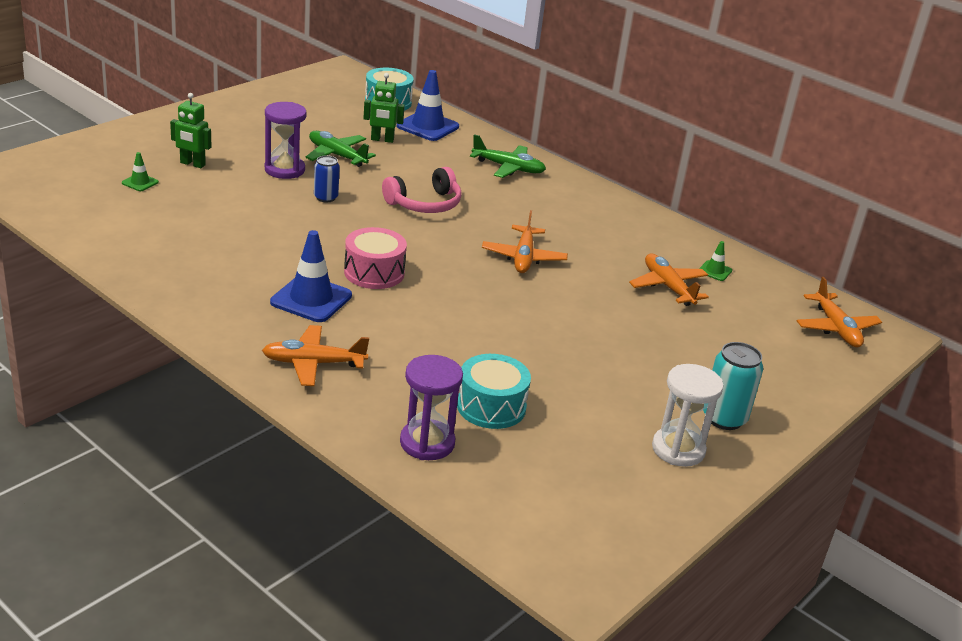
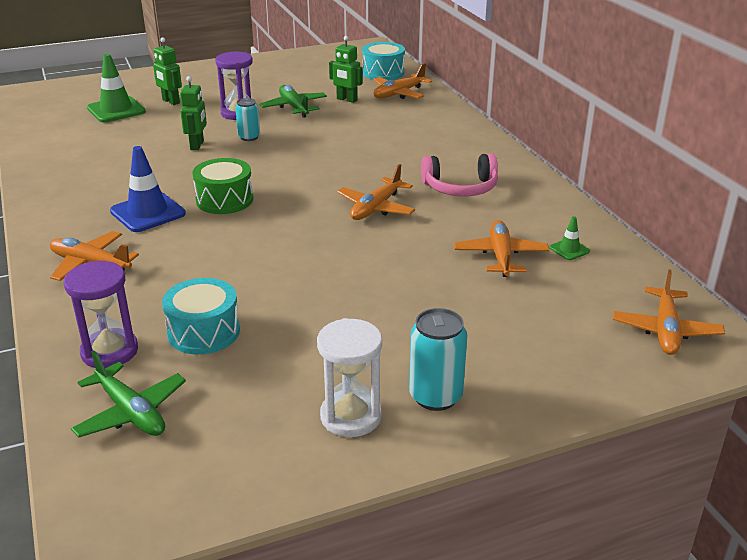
camera: 30 degrees right, 0 degrees up
green traffic cone [122,152,159,191] -> green traffic cone [87,54,146,122], size x2.05
blue can [314,155,340,202] -> turquoise can [235,98,260,141]
pink drum [344,227,407,289] -> green drum [192,158,253,214]
pink headphones [382,167,462,213] -> pink headphones moved to [421,153,498,196]
blue traffic cone [397,70,459,141] -> orange plane [373,63,432,99]
green plane [470,134,546,178] -> green plane moved to [71,350,186,437]
none -> green robot [180,76,207,150]

